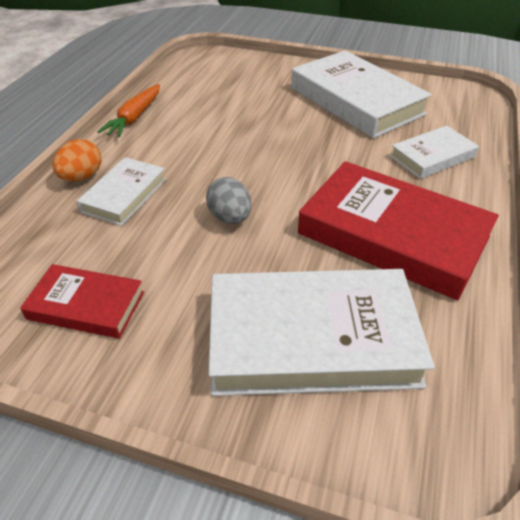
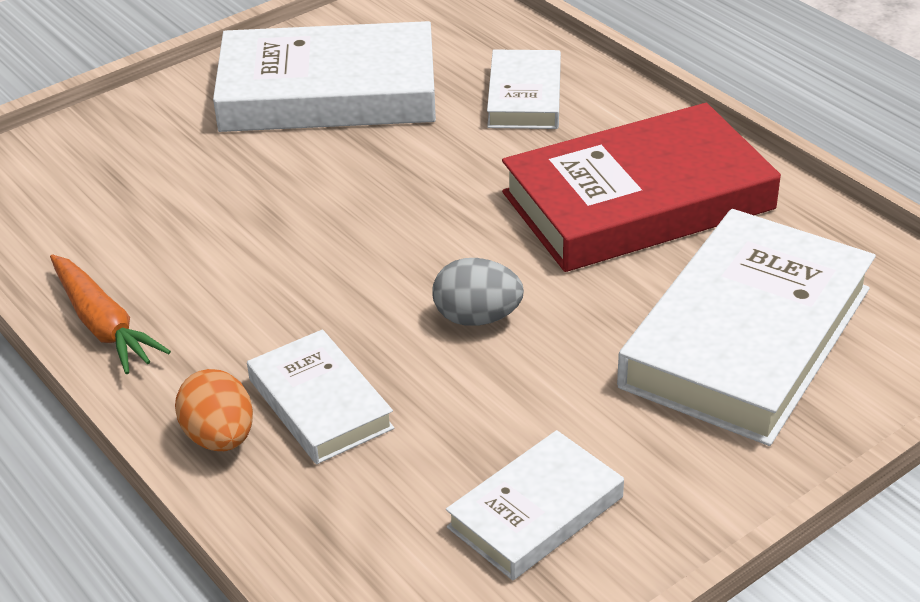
camera: 55 degrees left, 5 degrees down
red book [20,264,144,339] -> white book [446,430,624,580]

